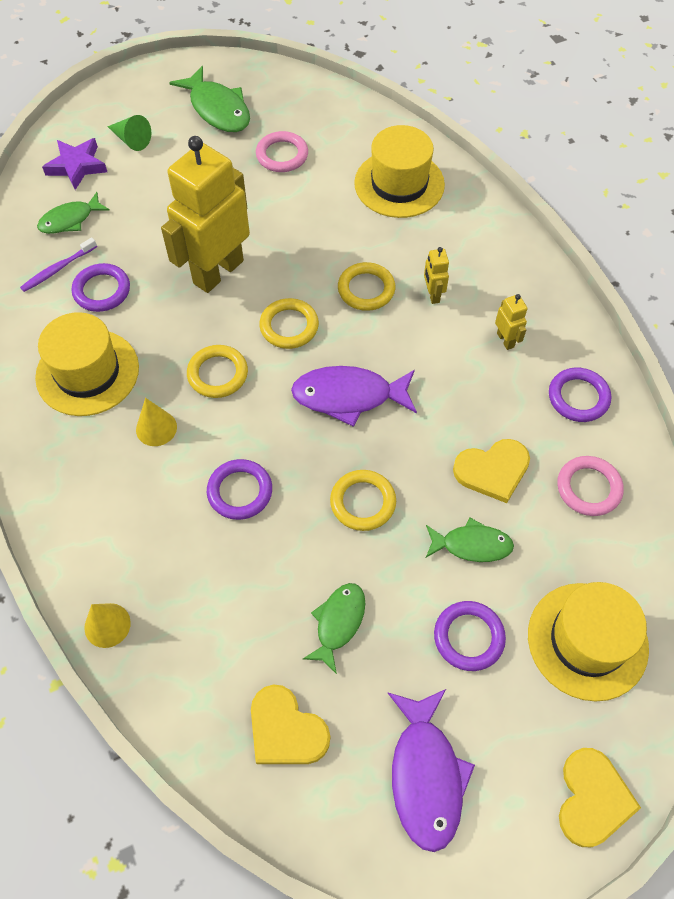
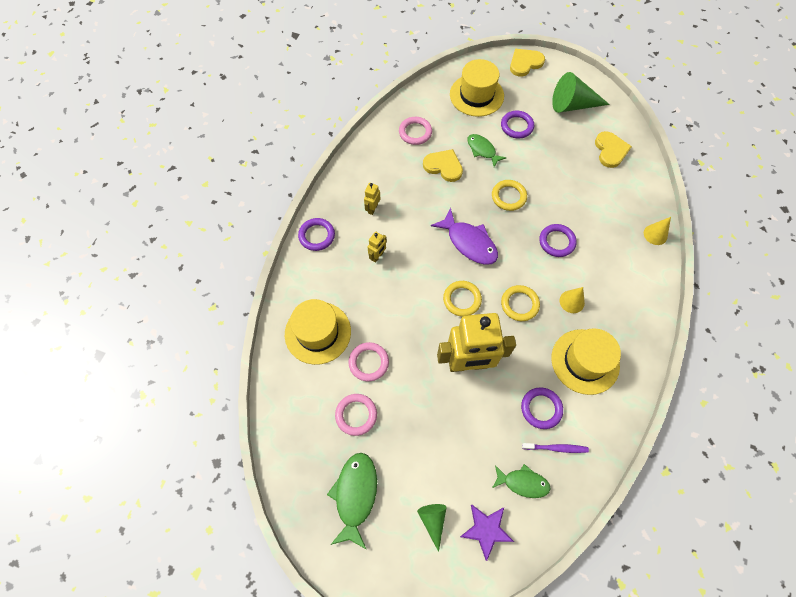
camera: 135 degrees left, 5 degrees up
green fish [303,583,365,674] -> none
yellow ring [338,262,395,311] -> none
purple fish [388,689,475,852] -> green cone [552,72,610,113]
purple ring [549,368,611,422] -> purple ring moved to [298,218,335,251]
none -> pink ring [349,342,389,382]

